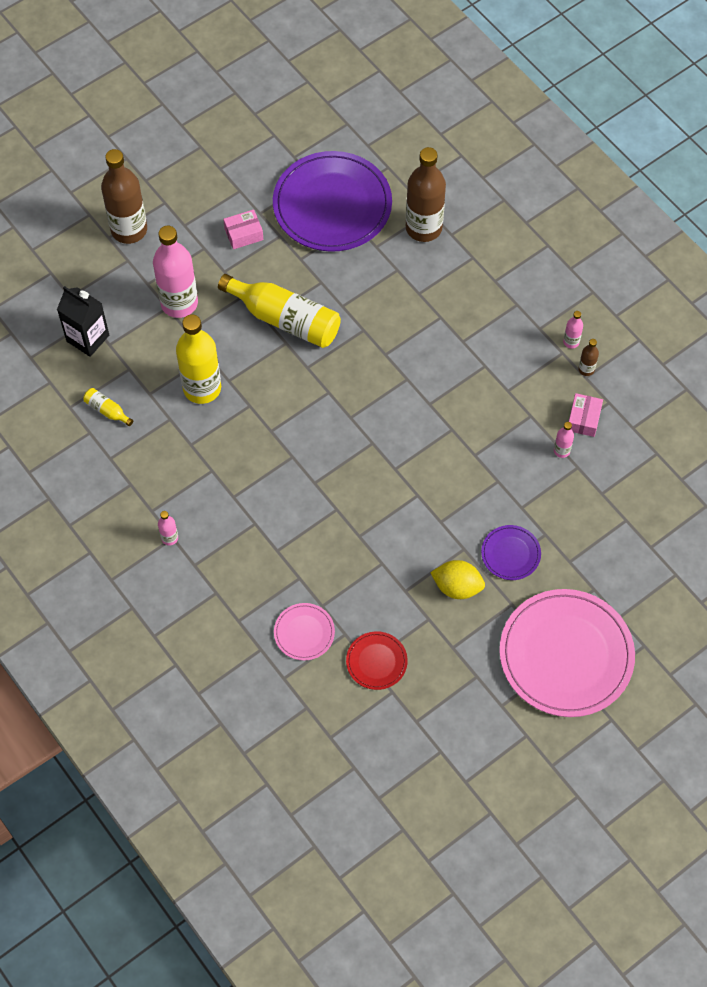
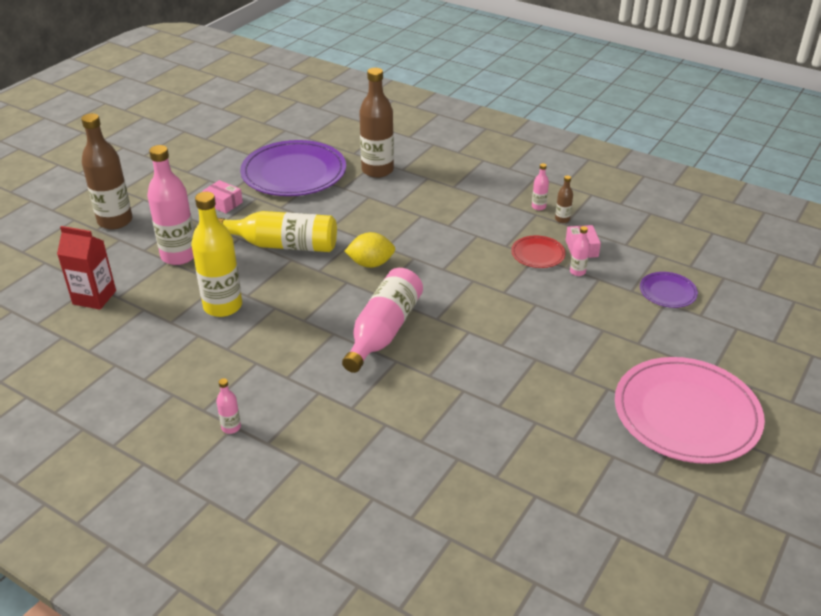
camera: 20 degrees left, 25 degrees down
black carton [57,286,109,357] -> red carton [57,226,116,310]
yellow bottle [83,388,133,426] -> none
pink box [223,209,263,249] -> pink box turned 75 degrees clockwise [202,180,243,213]
pink plate [274,603,335,660] -> none
red plate [346,631,408,690] -> red plate moved to [511,236,566,268]
yellow lemon [430,560,485,599] -> yellow lemon moved to [344,232,395,268]
purple plate [481,525,541,580] -> purple plate moved to [640,272,698,308]
none -> pink bottle [342,268,423,373]

